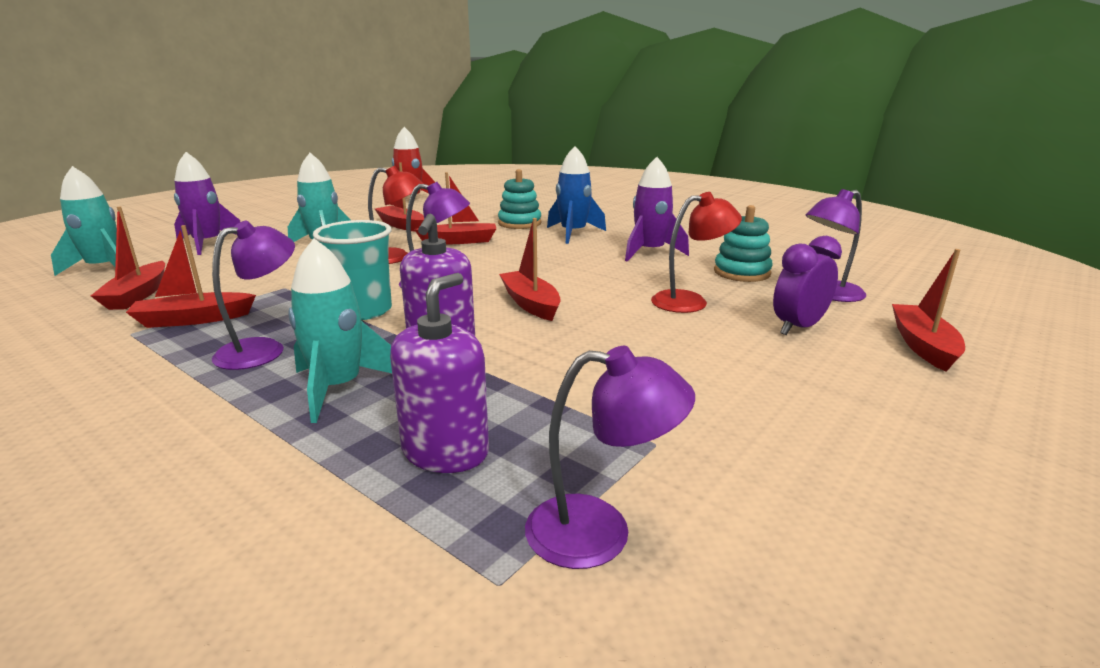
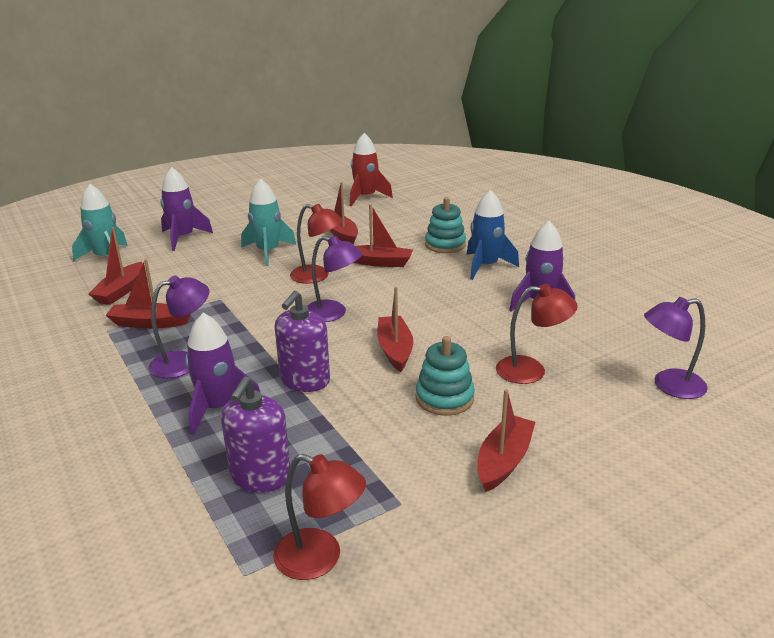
camera: 20 degrees right, 5 degrees up
turquoise rocket [288,238,392,423] -> purple rocket [185,313,260,435]
turquoise cup [313,220,392,320] -> none
purple soap dispenser [390,273,489,473] -> purple soap dispenser turned 150 degrees clockwise [221,376,290,492]
purple lamp [525,346,695,569] -> red lamp [273,454,366,580]
turquoise stacking toy [714,205,773,282] -> turquoise stacking toy moved to [416,336,475,416]
purple clock [773,236,842,335] -> none
red boat [892,249,965,372] -> red boat moved to [477,389,535,492]

